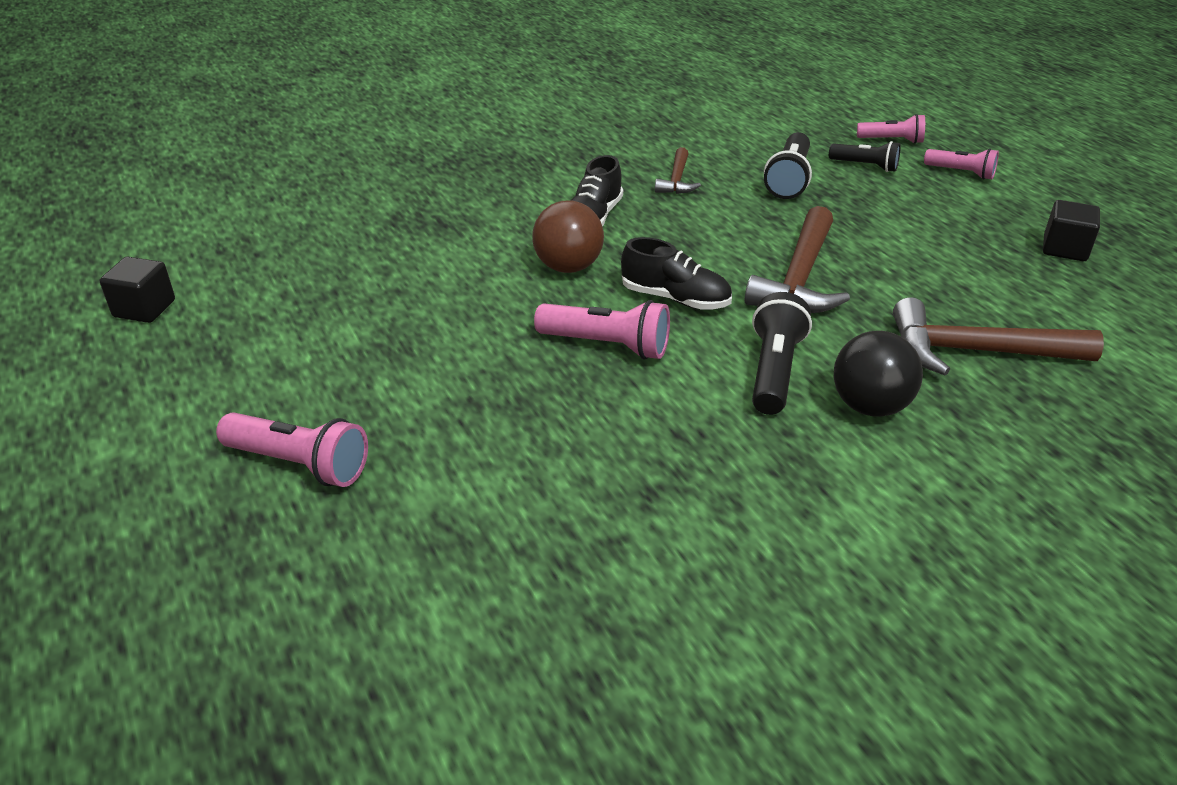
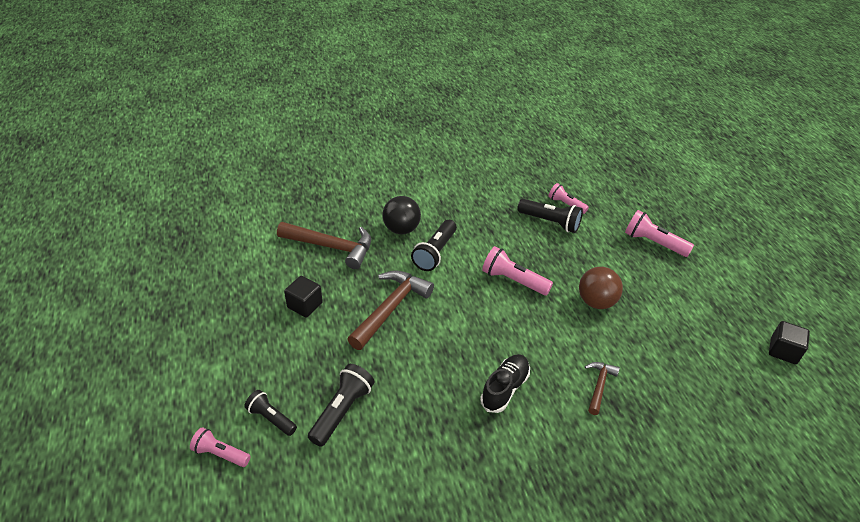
camera: 170 degrees left, 5 degrees up
brown ball [533,201,604,273] -> brown ball moved to [579,267,623,309]
black shoe [621,237,732,310] -> none
brown hammer [655,147,701,194] -> brown hammer moved to [585,362,620,415]
pink flashlight [924,148,999,180] -> pink flashlight moved to [548,183,589,214]
black cube [1043,200,1100,261] -> black cube moved to [284,276,323,318]
none -> black flashlight [517,199,583,233]

